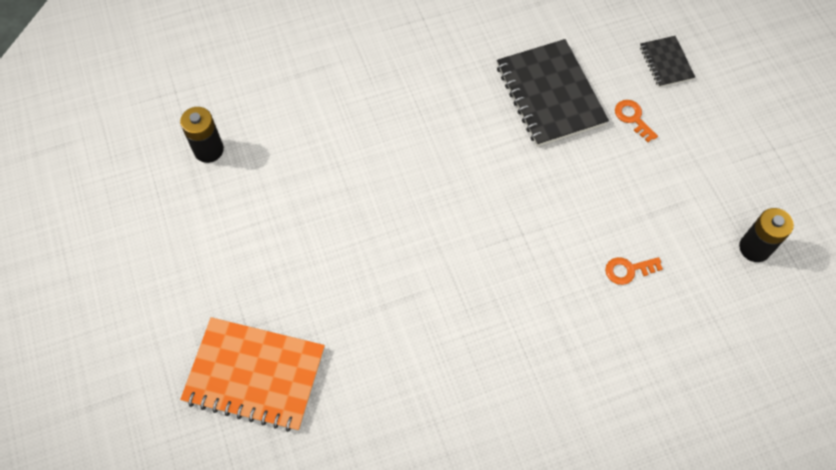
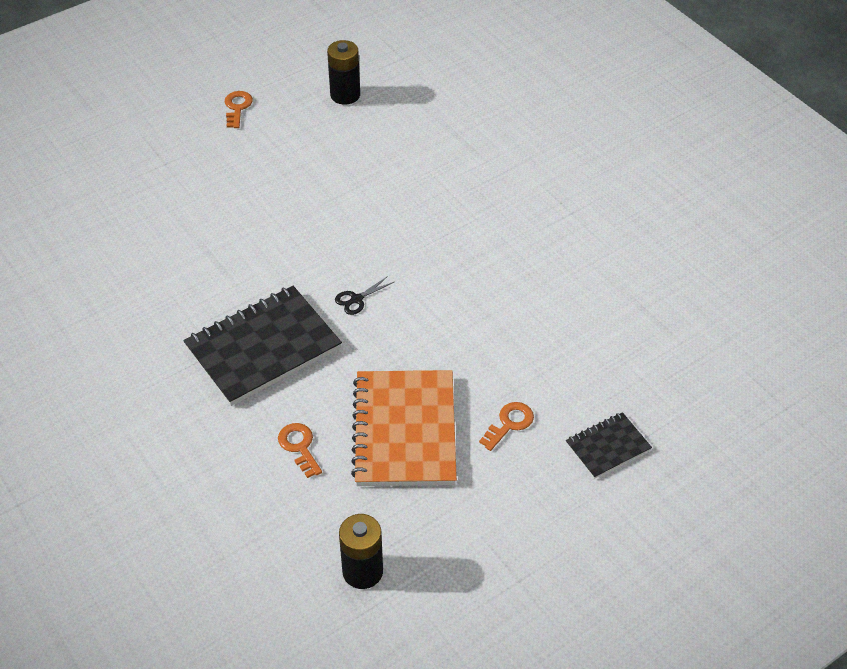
camera: 75 degrees right, 15 degrees down
orange notebook [180,317,325,432] -> orange notebook moved to [351,370,457,486]
black notebook [497,39,609,147] -> black notebook moved to [183,286,342,406]
none -> orange key [225,91,253,128]
none -> black scissors [335,276,394,315]

